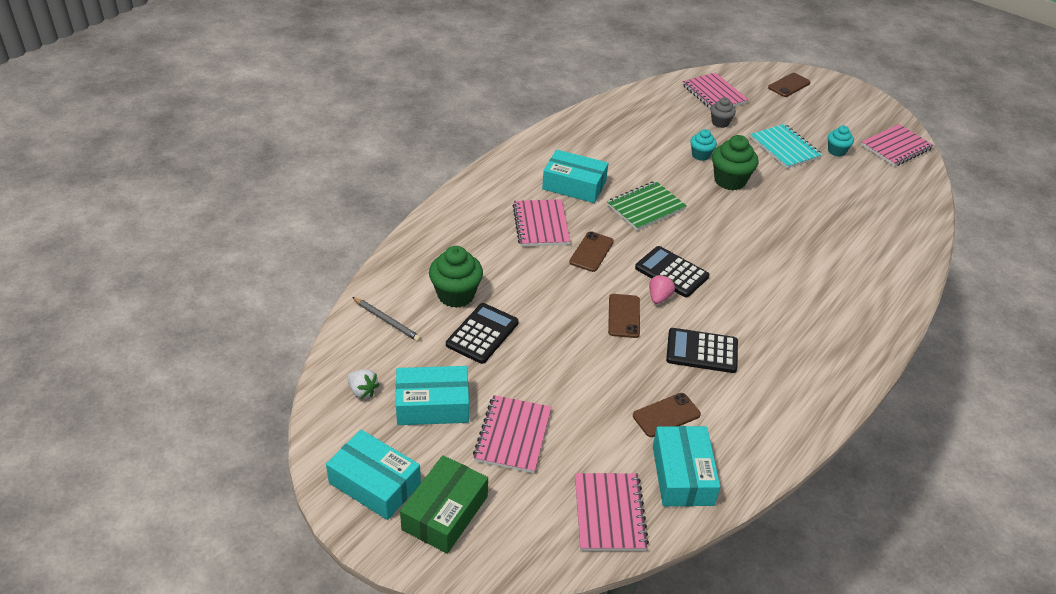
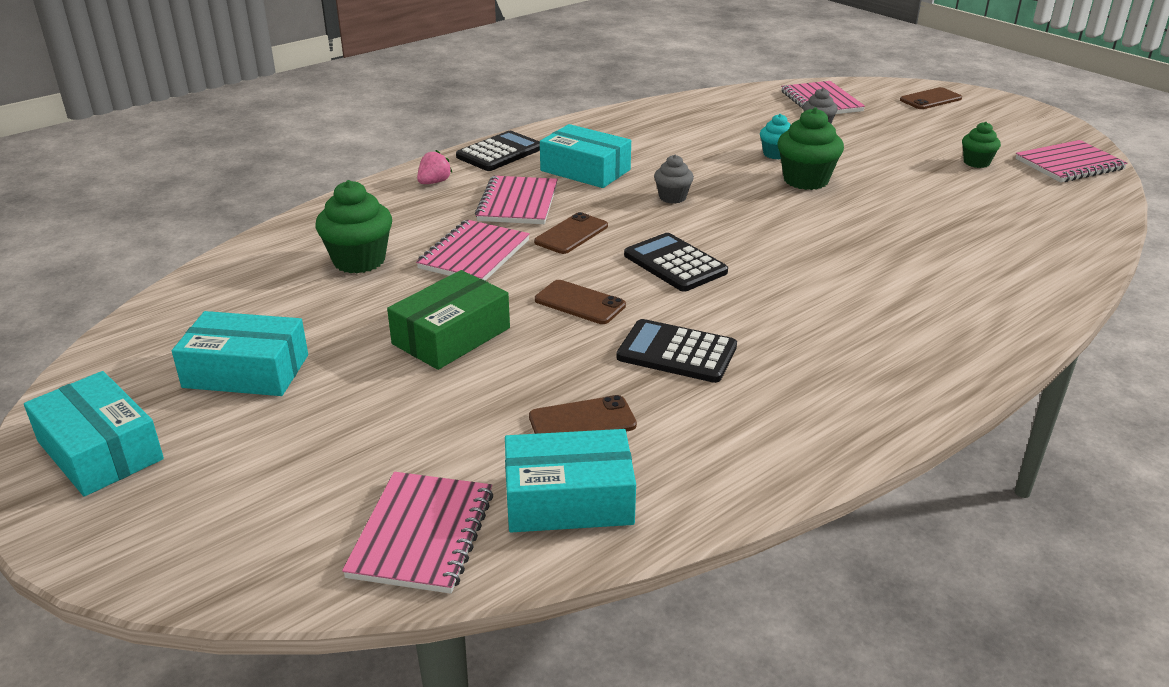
camera: 15 degrees right, 10 degrees down
white strawberry [347,369,380,398] -> none
grey pencil [352,297,421,342] -> none
green box [400,455,488,554] -> green box moved to [387,270,510,370]
black calculator [446,303,519,364] -> black calculator moved to [456,131,540,171]
pink notebook [473,395,551,473] -> pink notebook moved to [416,220,530,281]
green notebook [607,181,687,231] -> grey cupcake [654,155,694,204]
brown phone [608,294,640,338] -> brown phone turned 75 degrees counterclockwise [535,280,626,324]
pink strawberry [649,275,675,304] -> pink strawberry moved to [417,150,453,184]
turquoise box [653,426,720,506] -> turquoise box turned 75 degrees clockwise [505,429,636,532]
turquoise notebook [750,124,822,169] -> none
turquoise cupcake [828,125,854,157] -> green cupcake [962,122,1001,168]

